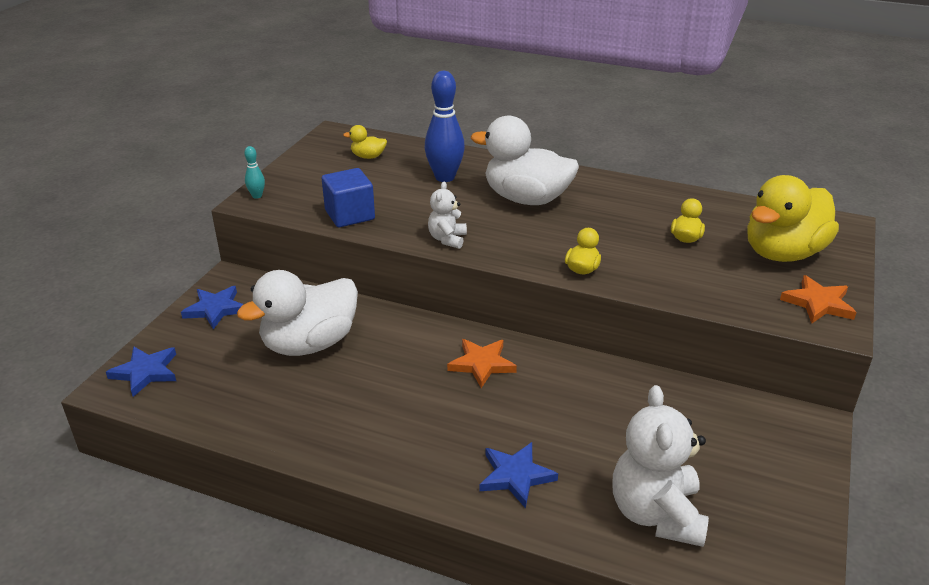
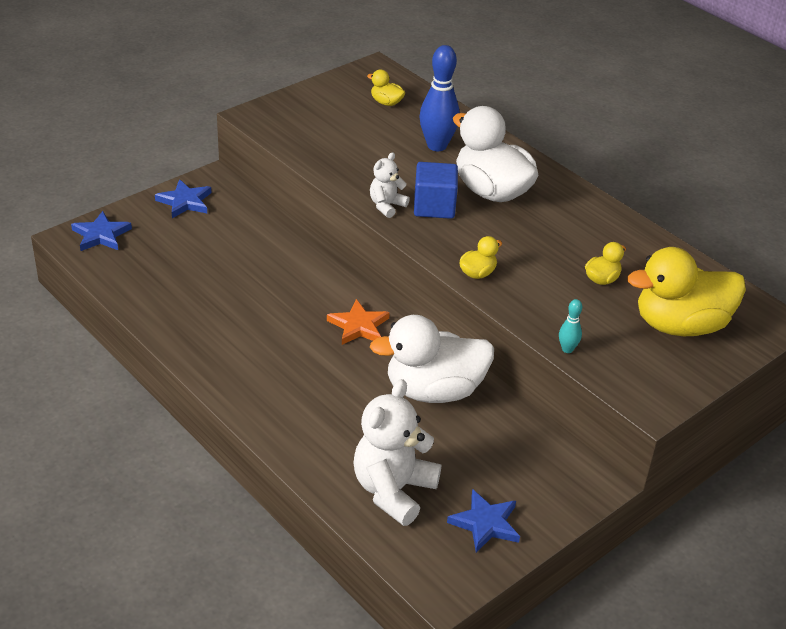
camera: 25 degrees right, 5 degrees up
white duck [237,270,358,356] -> white duck moved to [370,315,494,403]
turquoise bowling pin [244,146,265,199] -> turquoise bowling pin moved to [559,299,582,353]
blue cube [322,168,375,227] -> blue cube moved to [414,162,458,219]
blue star [479,442,558,508] -> blue star moved to [447,489,520,553]
orange star [780,275,857,323] -> none

